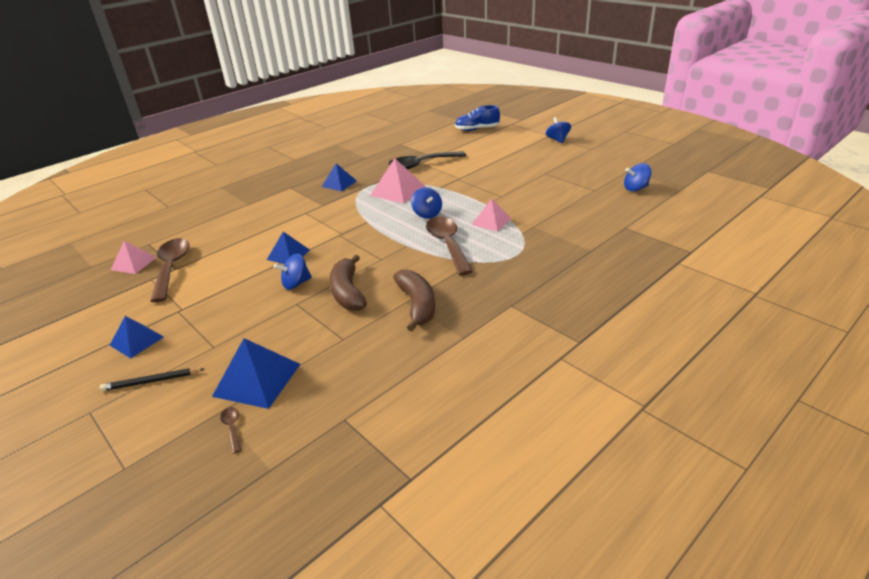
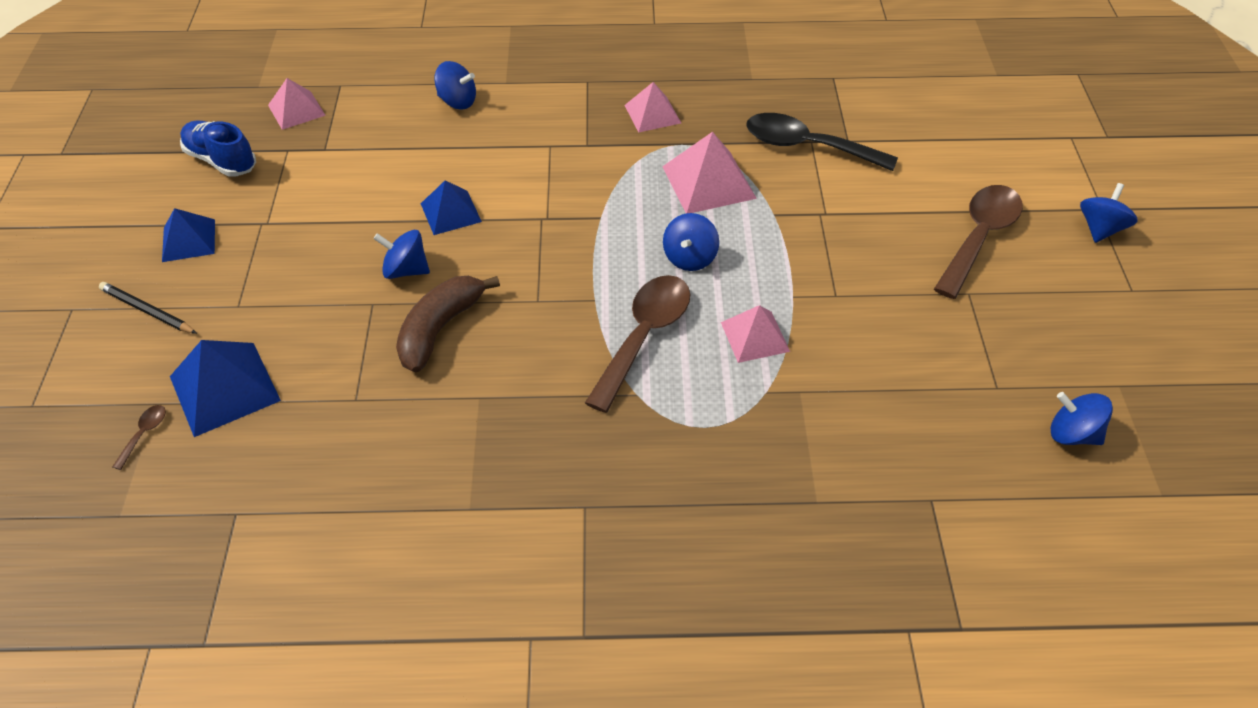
camera: 40 degrees right, 15 degrees up
brown spoon [150,238,190,302] -> brown spoon moved to [934,185,1023,299]
blue pyramid [322,164,357,191] -> pink pyramid [624,82,681,132]
brown banana [393,270,435,331] -> none
blue shoe [455,105,500,131] -> blue shoe moved to [180,121,256,177]
none -> blue spinning top [434,61,476,110]

